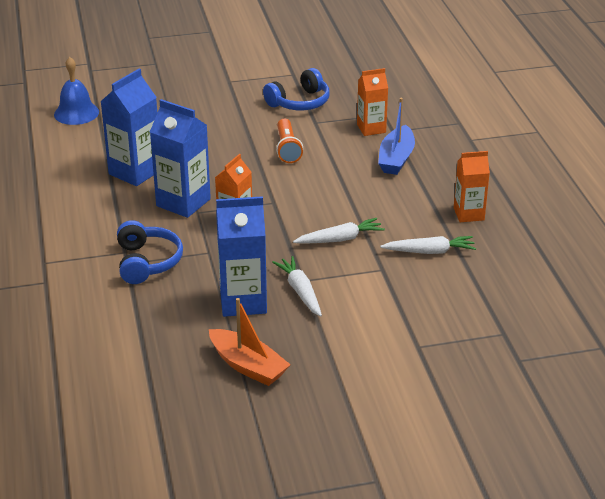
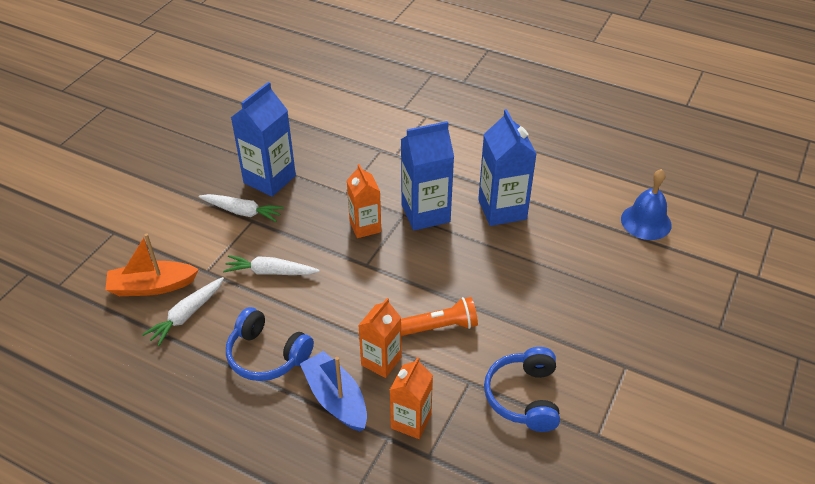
camera: 130 degrees right, 10 degrees up
blue headphones [117,220,183,284] -> blue headphones moved to [226,307,314,381]
orange boat [209,298,291,386] -> orange boat moved to [105,233,199,296]
orange flashlight [276,119,303,163] -> orange flashlight turned 135 degrees clockwise [401,297,478,336]
white carrot [293,218,385,244] -> white carrot turned 75 degrees clockwise [223,255,320,275]
orange carton [454,151,490,222] -> orange carton moved to [358,298,401,378]

